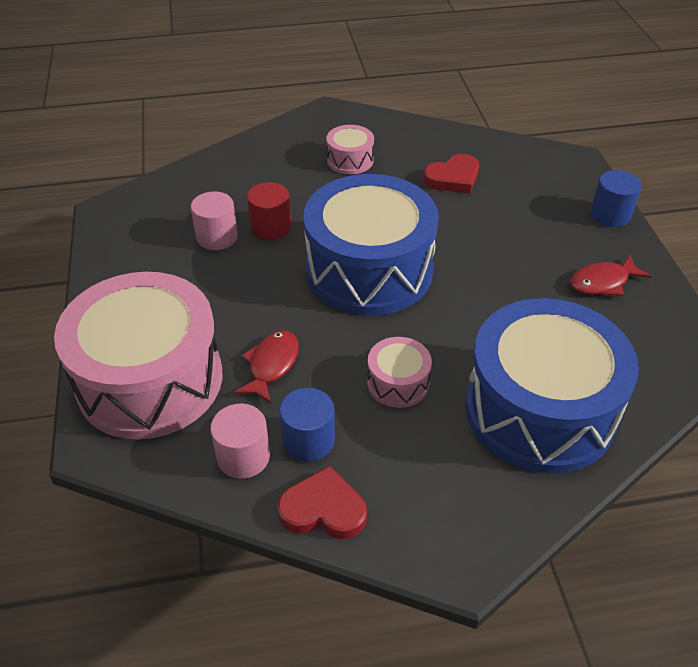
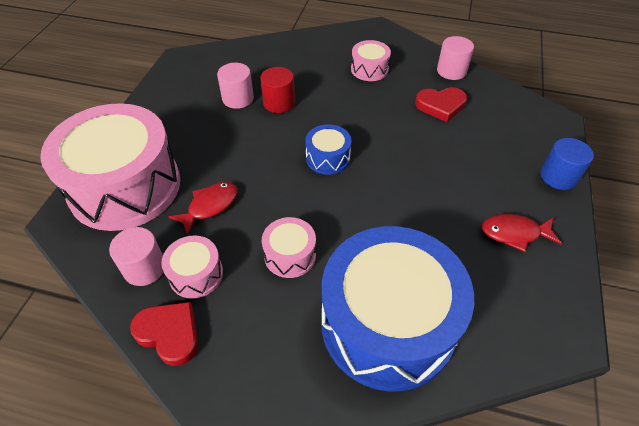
camera: 25 degrees right, 5 degrees up
blue cylinder [279,388,335,462] -> pink drum [161,235,223,299]
blue drum [304,174,439,316] -> blue drum [305,124,351,175], size x0.43
none -> pink cylinder [437,36,474,80]

